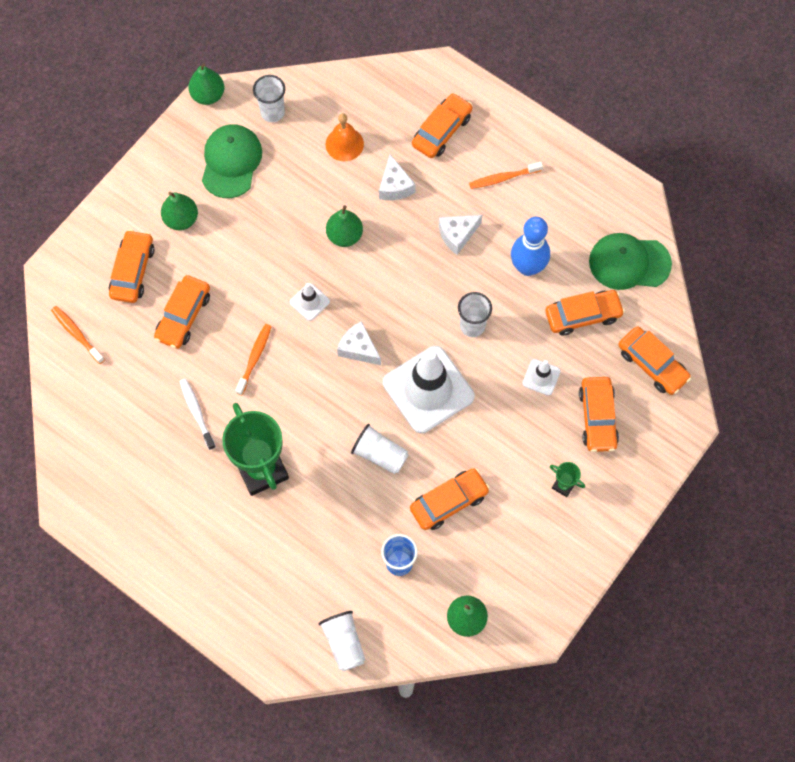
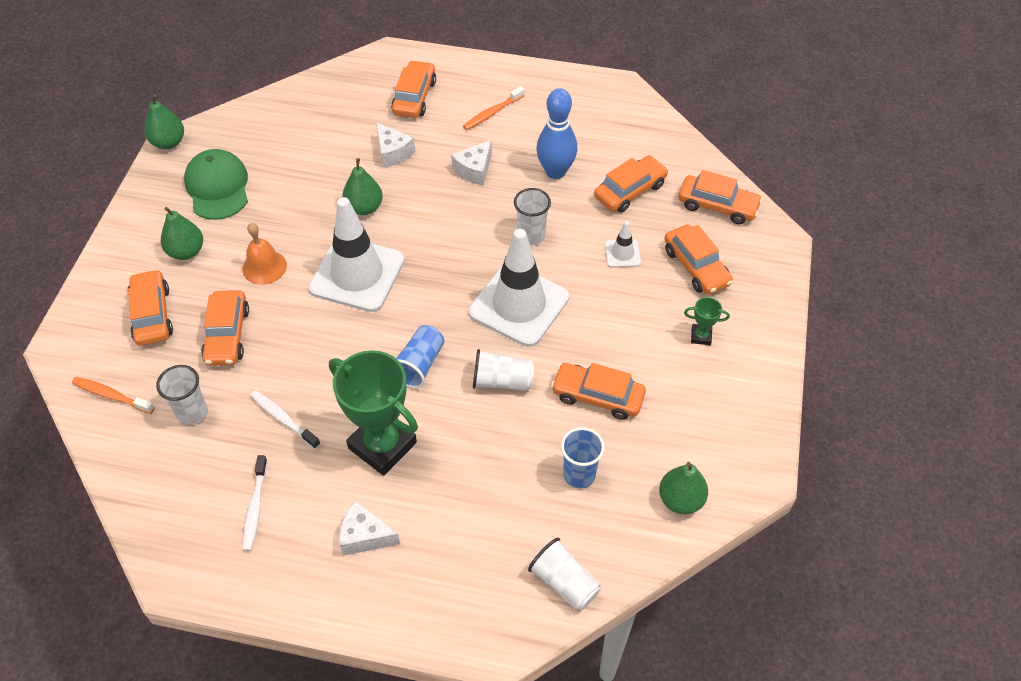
camera: 25 degrees left, 15 degrees down
orange toothbrush [235,324,272,395] -> none
white cup [253,75,285,122] -> white cup moved to [156,365,208,425]
white traffic cone [290,283,330,321] -> white traffic cone [308,197,405,312], size x2.27
orange bell [325,113,364,161] -> orange bell moved to [243,223,287,285]
white cheese [337,321,381,365] -> white cheese moved to [339,501,400,556]
orange car [410,468,490,530] -> orange car turned 105 degrees counterclockwise [551,363,646,420]
green cap [589,233,672,290] -> none
none -> white toothbrush [242,455,268,551]
none -> blue cup [396,325,444,388]

